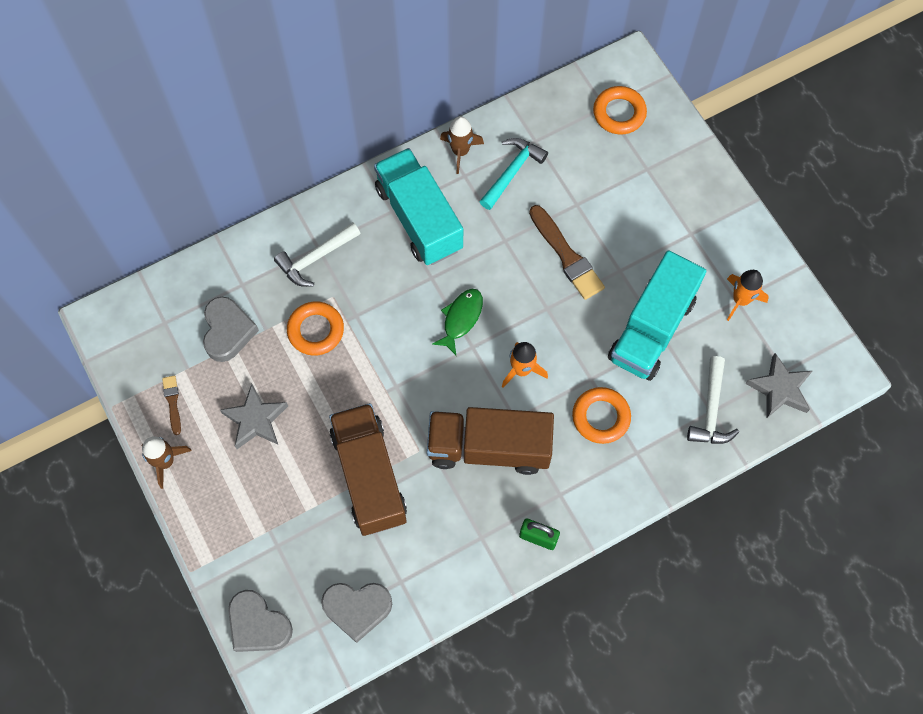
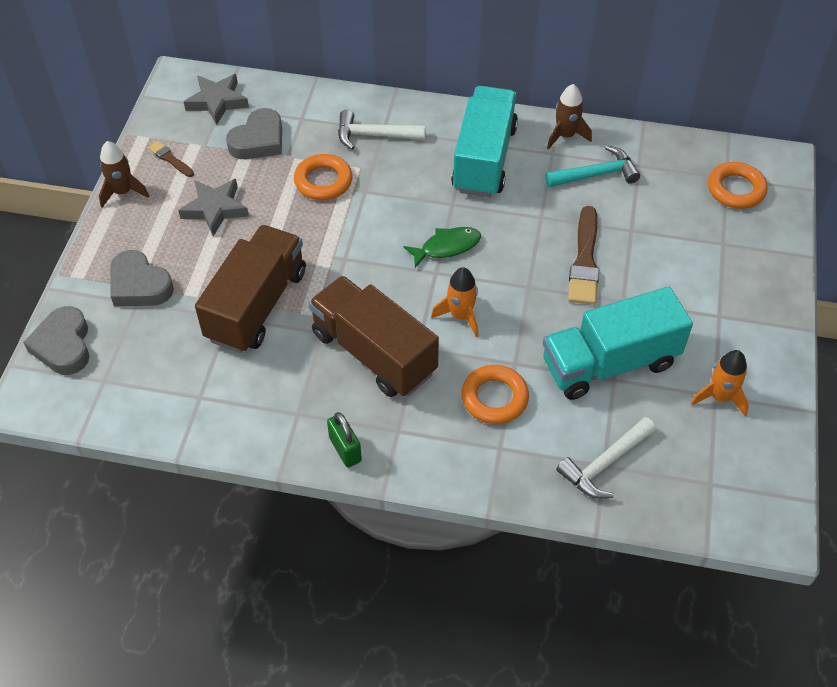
camera: 40 degrees right, 15 degrees down
brown brush [162,375,181,435] -> brown brush turned 75 degrees counterclockwise [148,141,194,177]
grey heart [321,583,392,643] -> grey heart moved to [110,250,174,306]
grey star [745,353,812,419] -> grey star moved to [184,74,249,125]

